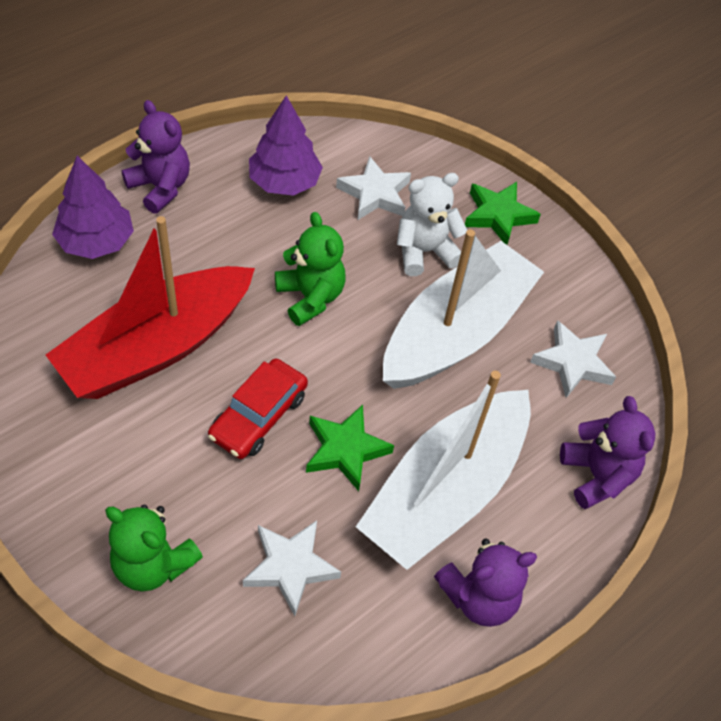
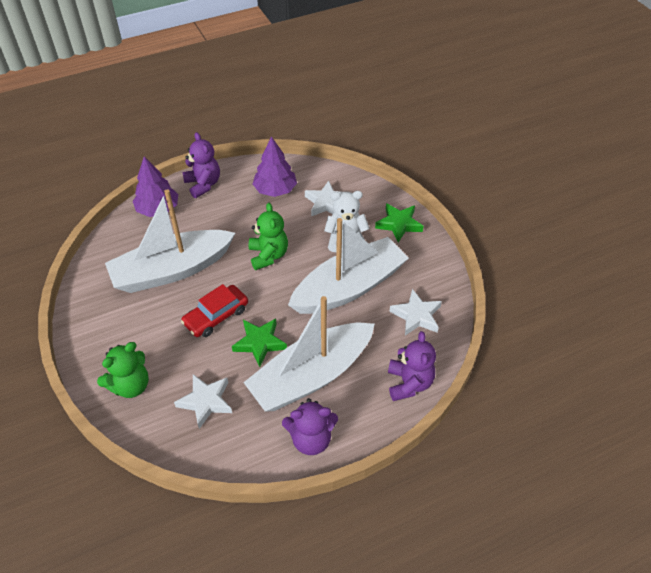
camera: 20 degrees right, 5 degrees down
red boat [46,216,255,399] -> white boat [105,189,235,293]
green teddy bear [105,504,203,591] -> green teddy bear turned 90 degrees counterclockwise [97,342,149,398]

